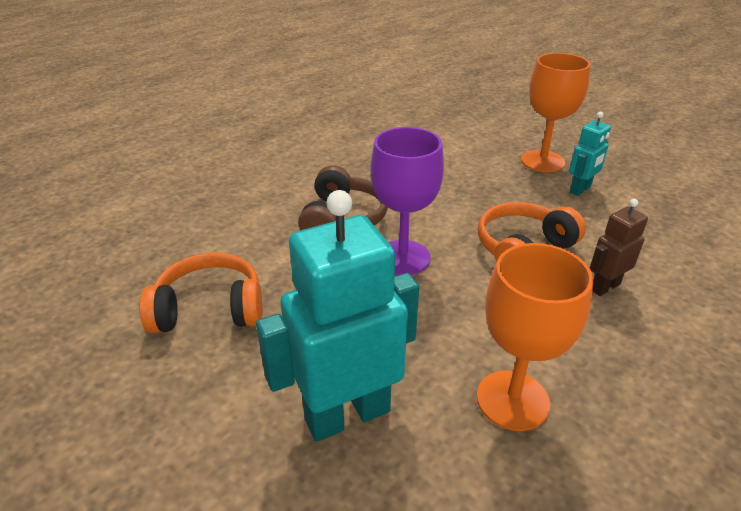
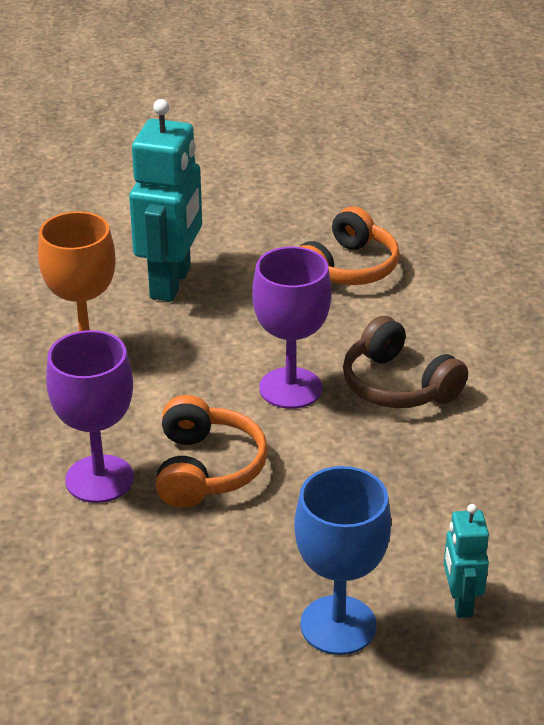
camera: 130 degrees right, 0 degrees up
orange goblet [521,53,590,172] -> blue goblet [294,466,391,655]
turquoise robot [569,112,611,196] -> turquoise robot moved to [444,504,489,618]
brown robot [590,199,648,296] -> purple goblet [46,330,134,503]

